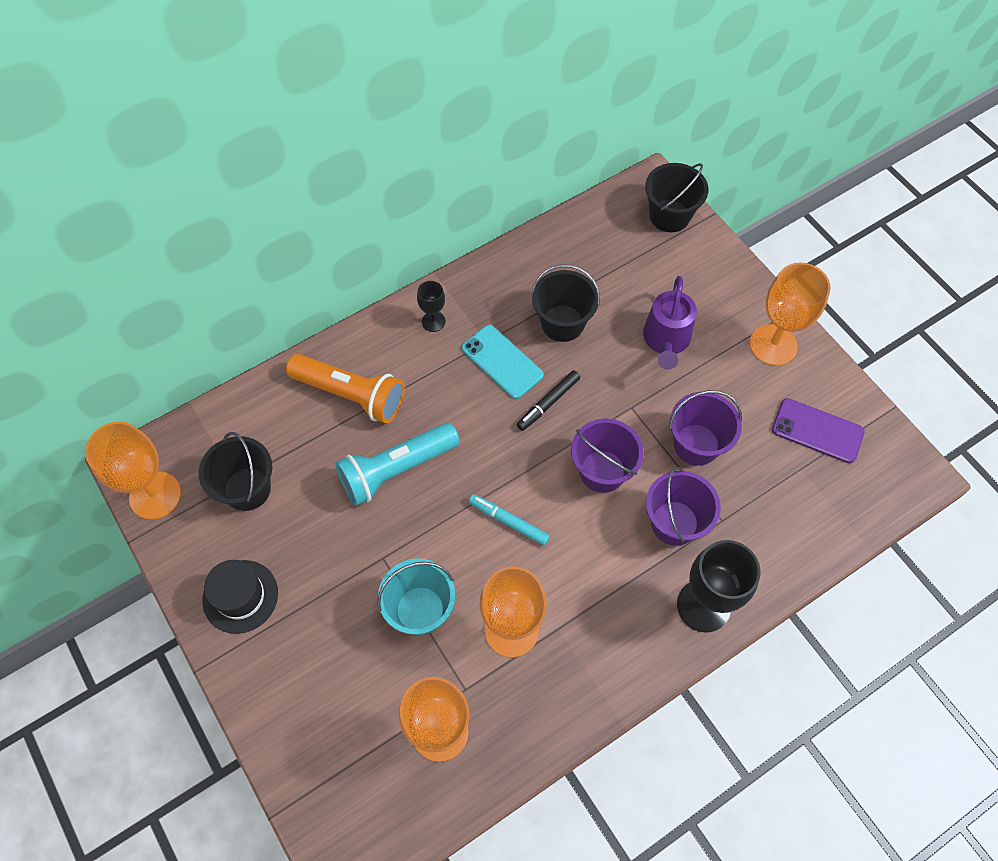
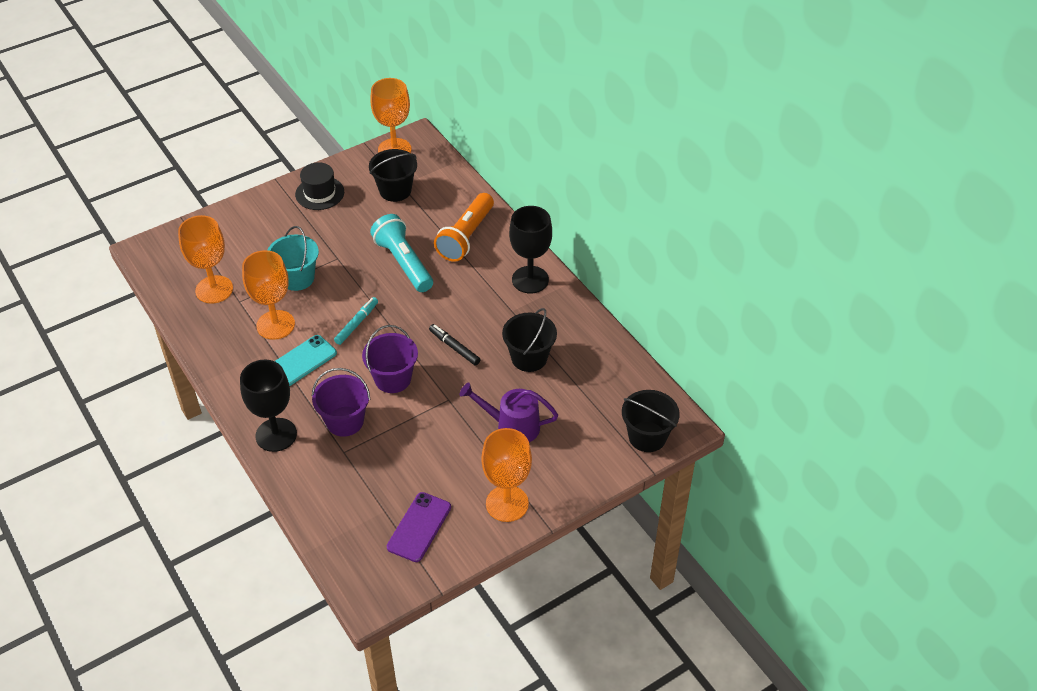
camera: 90 degrees right, 15 degrees down
black goblet [417,281,446,332] -> black goblet [509,206,552,293], size x1.95
turquoise phone [462,325,544,399] -> turquoise phone moved to [275,335,337,386]
purple bucket [669,390,742,466] -> none

